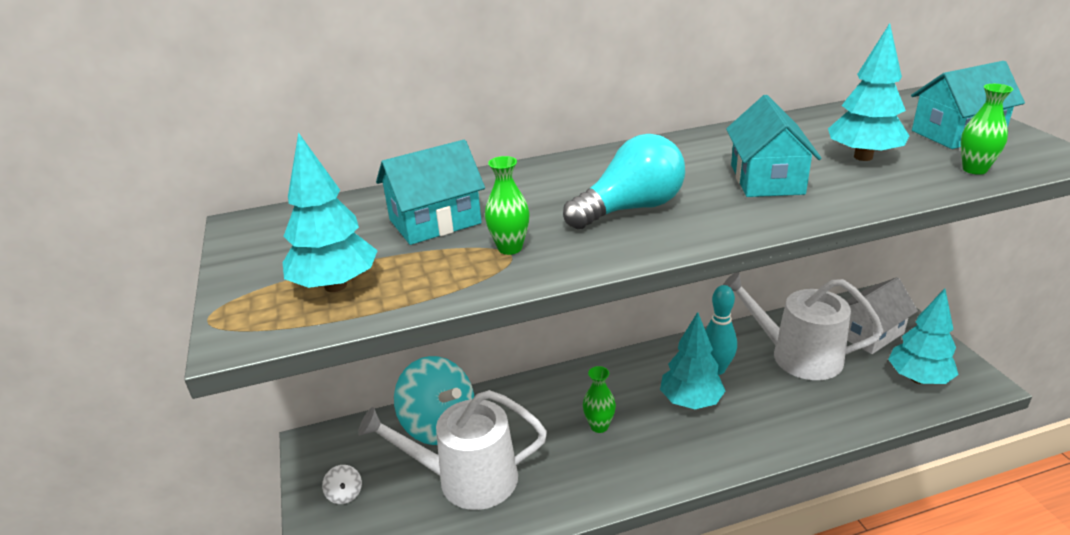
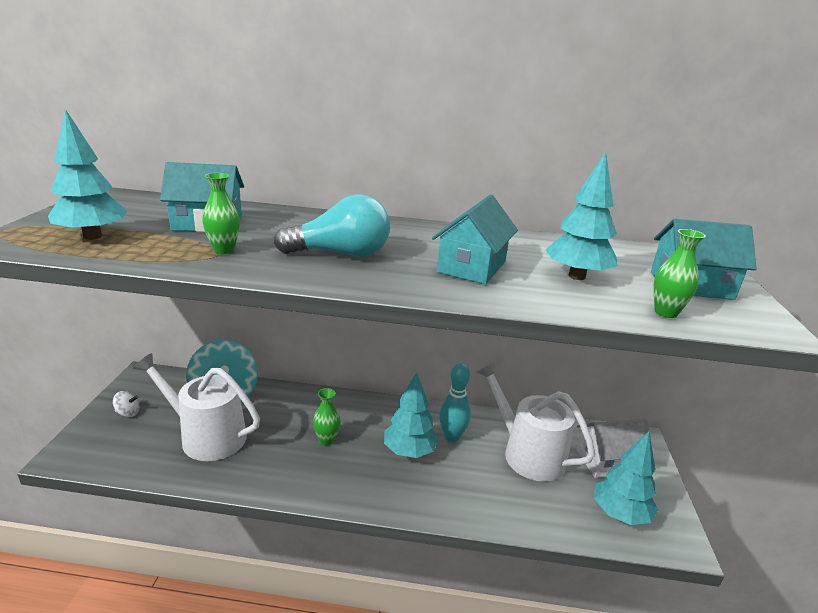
camera: 20 degrees right, 5 degrees down
white spinning top [322,465,362,504] -> white spinning top turned 90 degrees counterclockwise [113,391,139,417]

